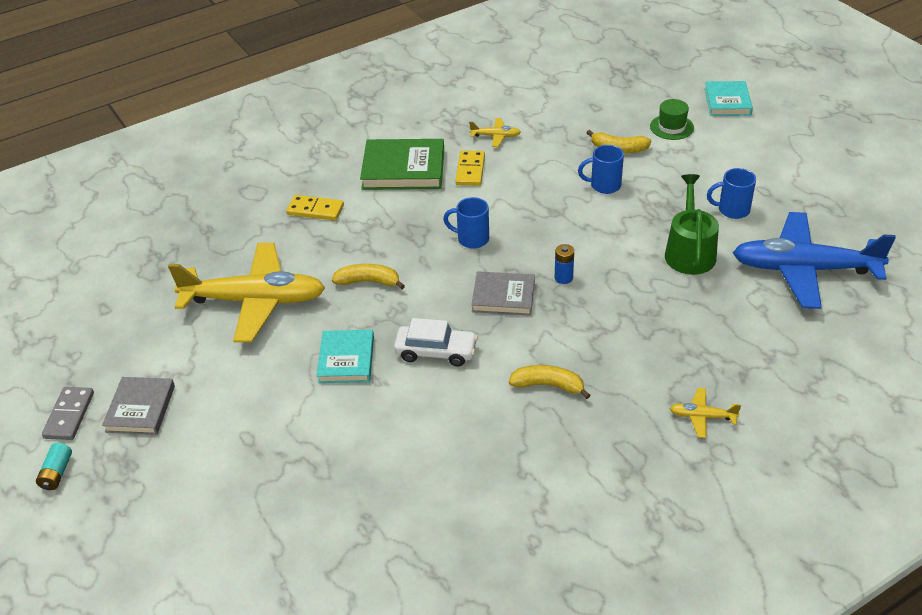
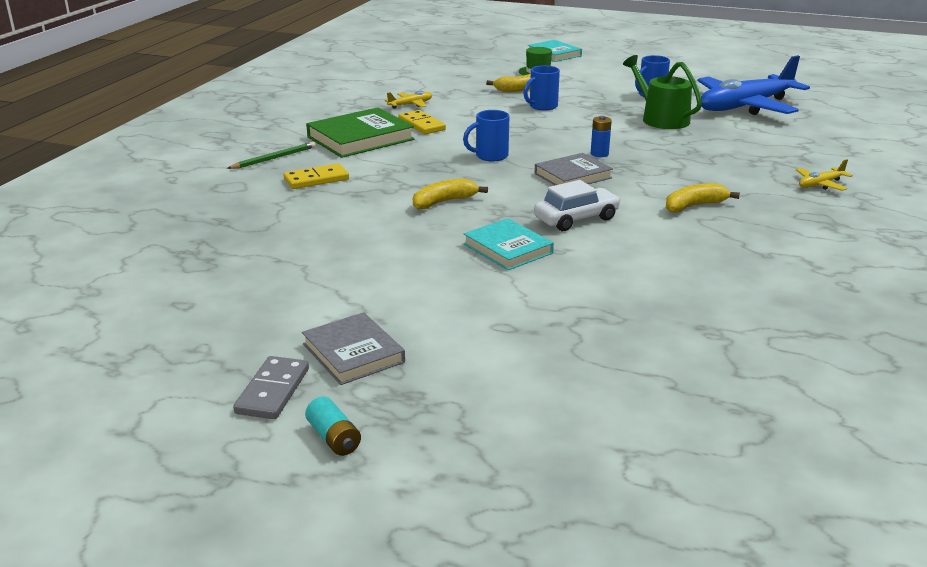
camera: 40 degrees left, 15 degrees down
grey domino [42,387,94,440] -> grey domino turned 45 degrees clockwise [233,356,309,419]
yellow plane [168,243,325,342] -> none
none -> green pencil [227,142,316,169]

